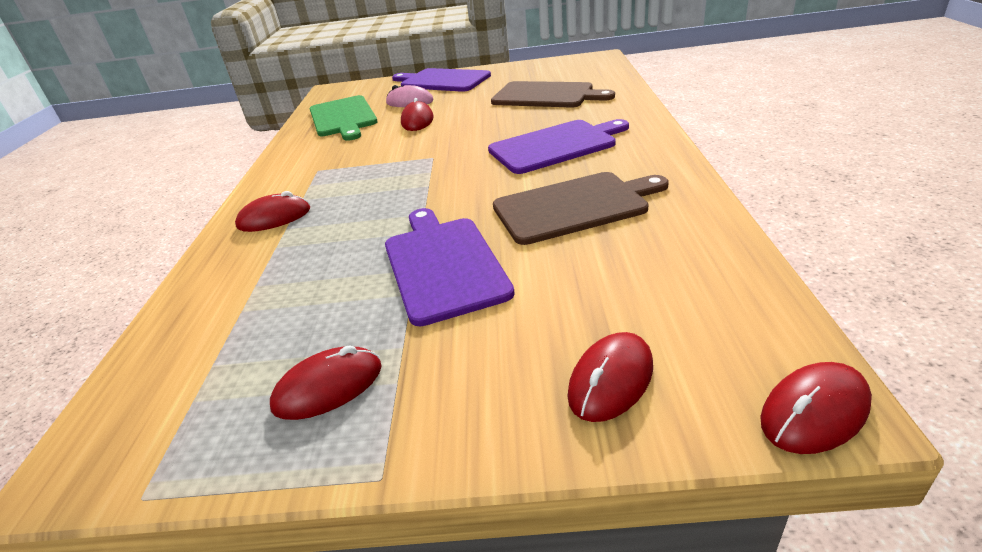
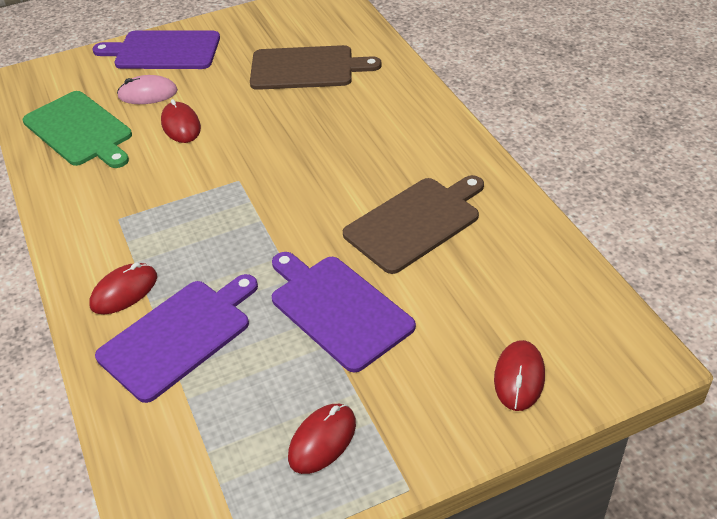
camera: 25 degrees left, 10 degrees up
purple cutting board [488,119,629,174] -> purple cutting board moved to [95,274,258,403]
red mouse [760,362,872,454] -> none

